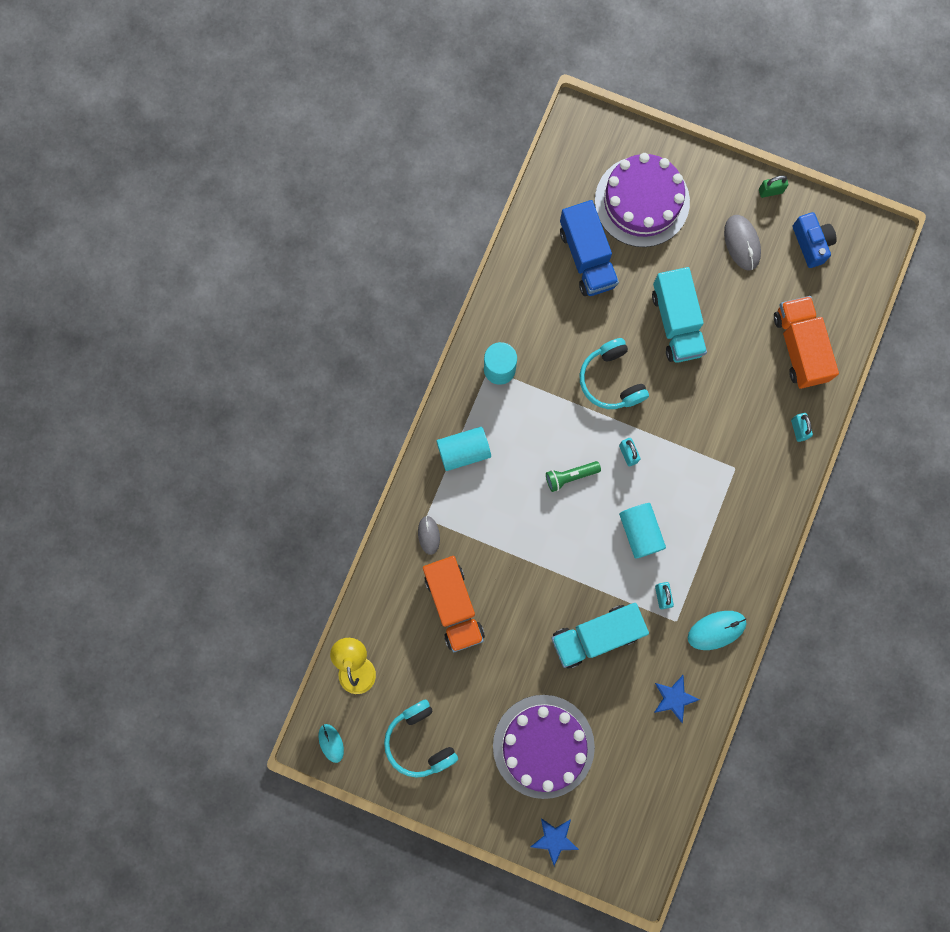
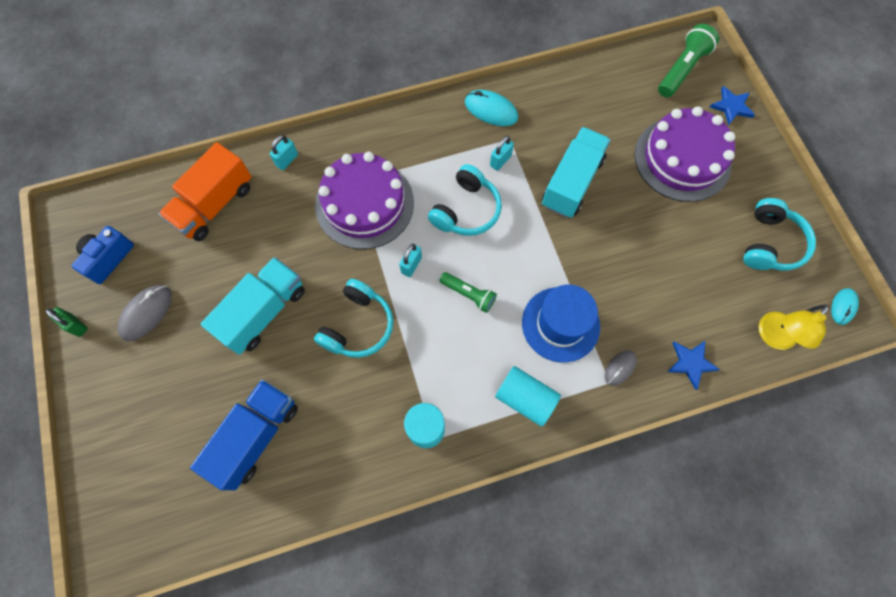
camera: 130 degrees left, 10 degrees down
orange truck [423,556,485,652] -> none
turquoise truck [552,603,649,669] -> turquoise truck turned 90 degrees counterclockwise [542,127,611,218]
purple cake [595,153,690,247] -> purple cake moved to [315,152,414,249]
turquoise cylinder [619,503,666,559] -> turquoise headphones [428,164,502,236]
blue star [654,675,700,723] -> blue star moved to [668,341,720,390]
none -> blue hat [522,285,600,363]
none -> green flashlight [658,24,719,97]

